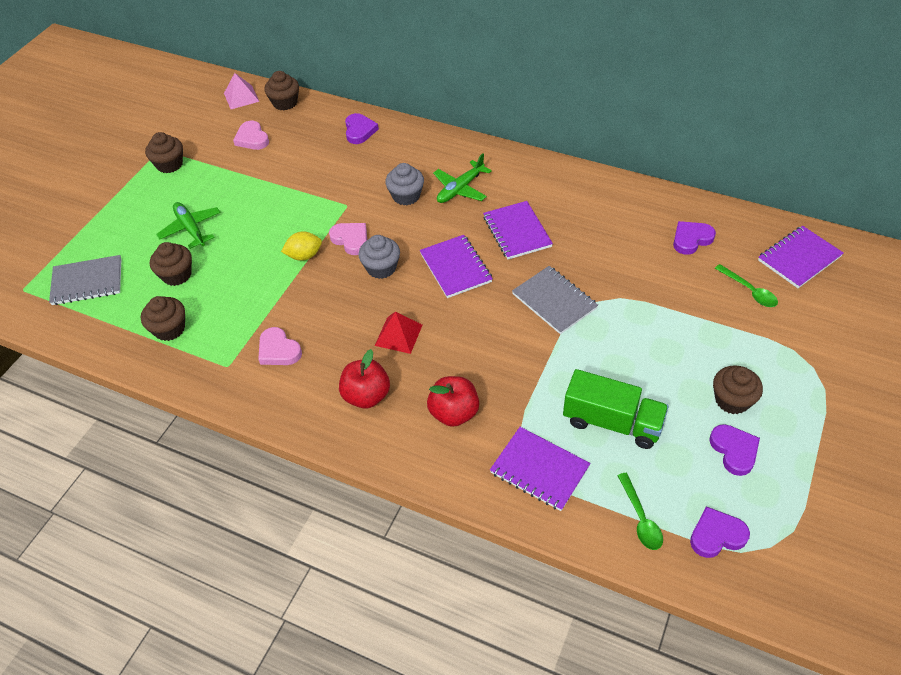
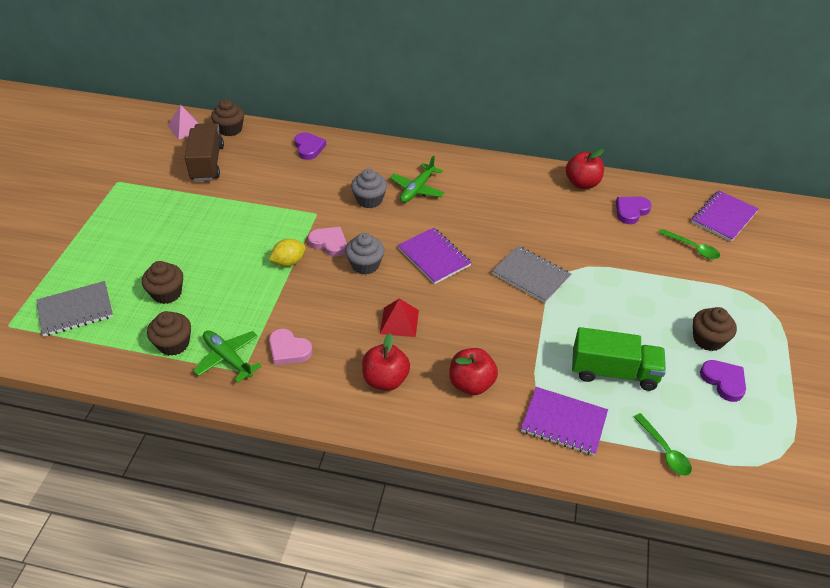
camera: 15 degrees left, 5 degrees down
brown cupcake [145,132,183,173] -> none
green plane [156,202,221,249] -> green plane moved to [193,330,261,383]
pink heart [233,121,269,150] -> brown truck [185,123,224,181]
purple notebook [483,201,553,259] -> none
purple heart [690,506,750,558] -> none
none -> red apple [566,149,604,189]

